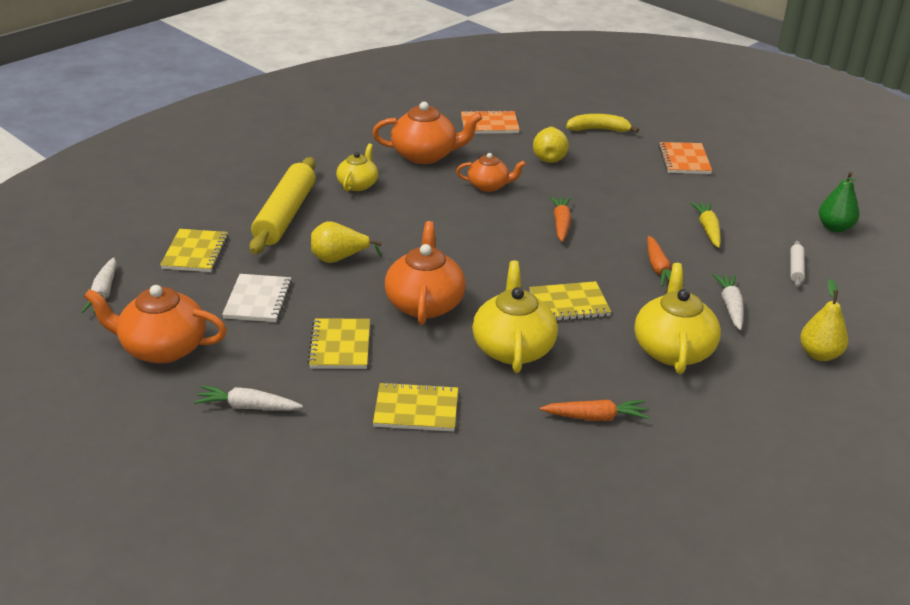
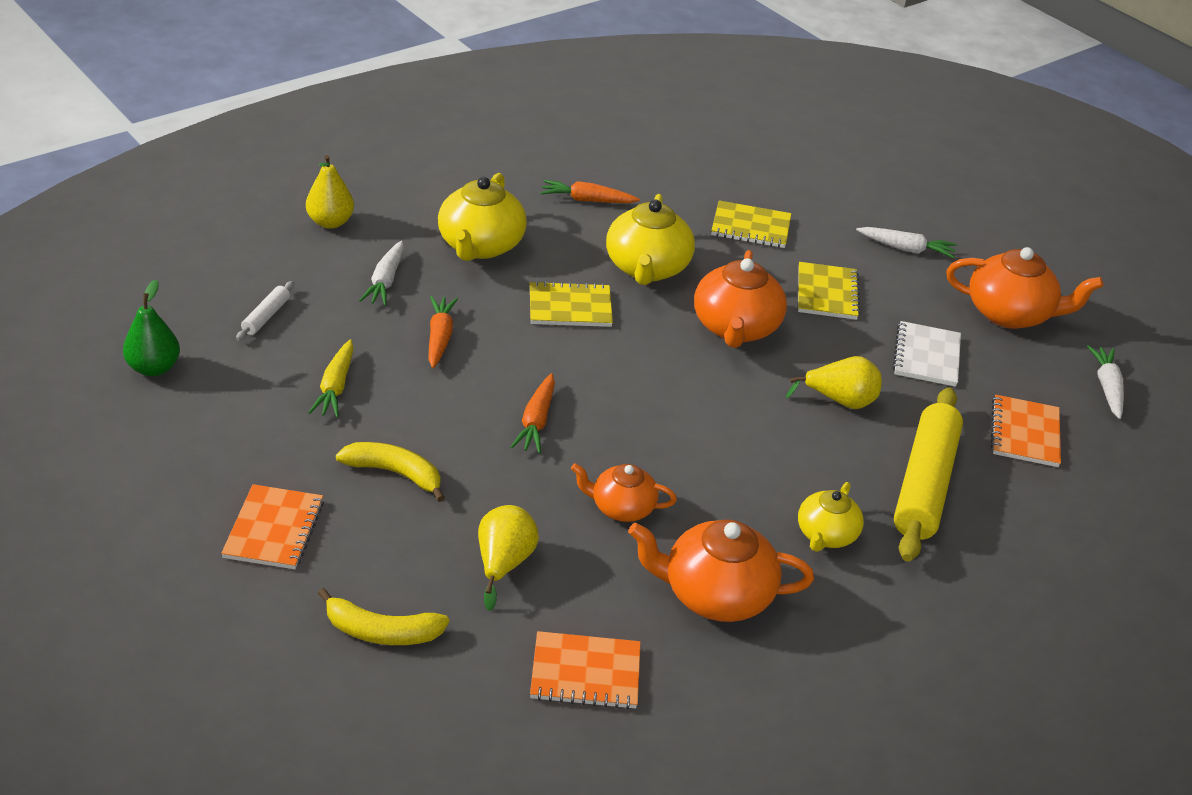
camera: 175 degrees left, 5 degrees up
yellow notebook [160,229,229,272] -> orange notebook [991,395,1061,467]
none -> yellow banana [336,442,445,502]

